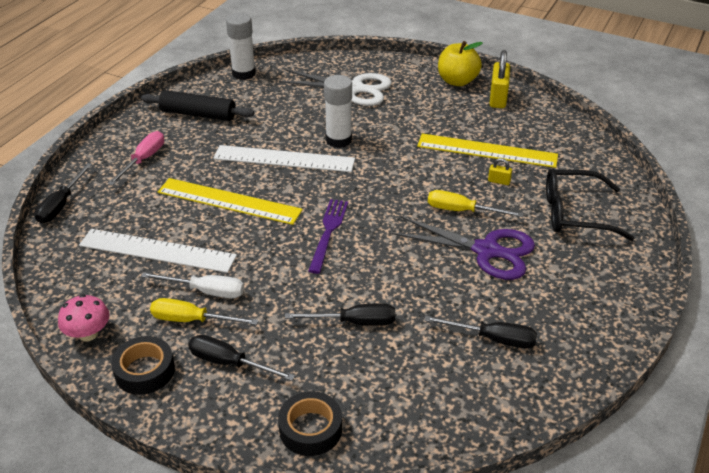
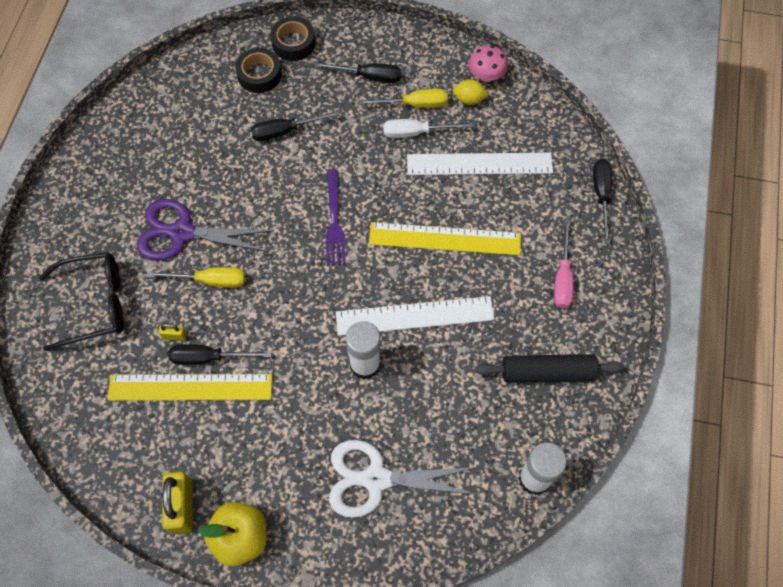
camera: 165 degrees right, 25 degrees up
black tape [111,336,175,395] -> black tape moved to [235,48,282,93]
black screwdriver [424,316,537,348] -> black screwdriver moved to [168,344,271,365]
none -> yellow lemon [453,79,489,105]

